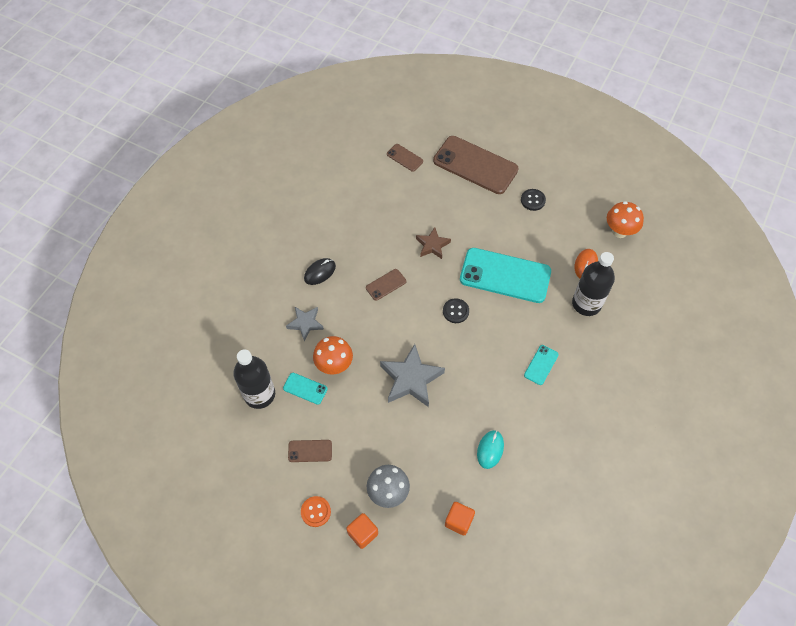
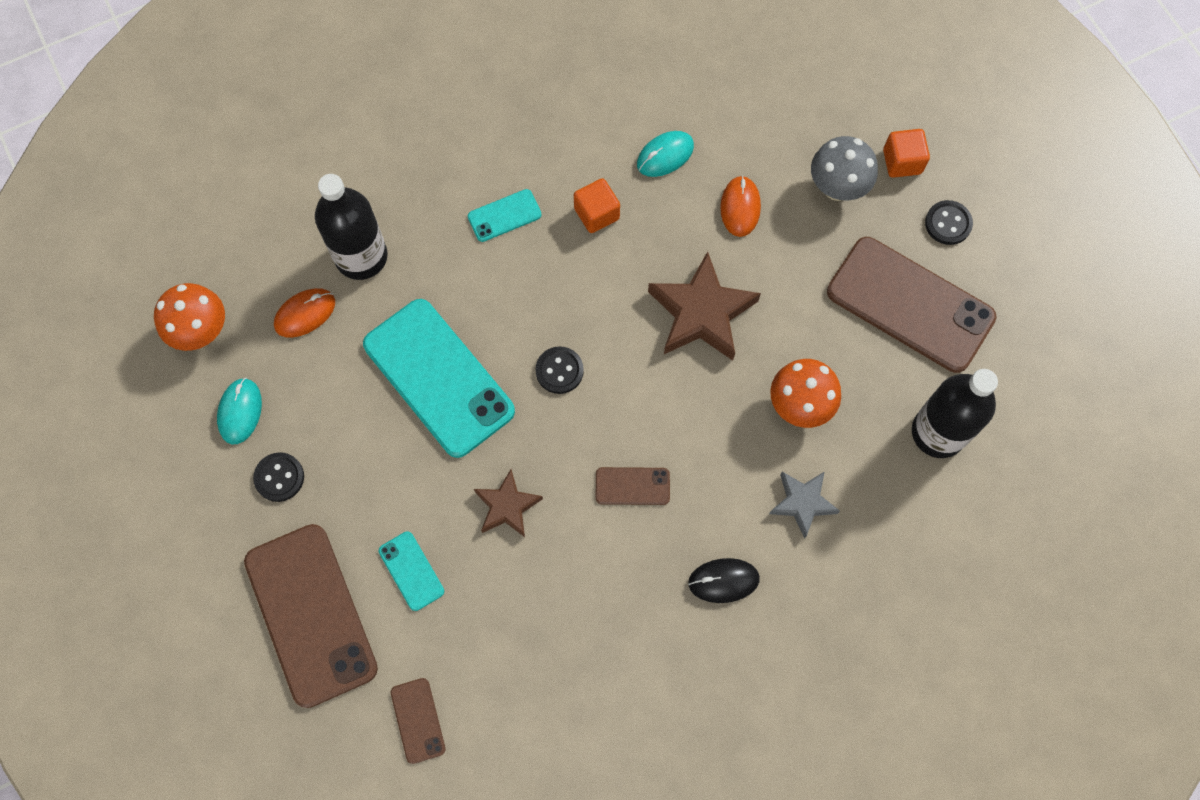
camera: 145 degrees left, 10 degrees up
turquoise phone [283,373,328,405] -> turquoise phone moved to [378,531,444,611]
brown phone [288,440,332,462] -> brown phone [827,237,997,373], size x2.23
orange button [301,496,331,527] -> black button [925,200,973,245]
grey star [380,344,445,407] -> brown star [648,251,761,361]
orange cube [445,502,475,535] -> orange cube moved to [574,178,620,233]
none -> turquoise mouse [217,378,262,445]
none -> orange mouse [720,176,761,237]

